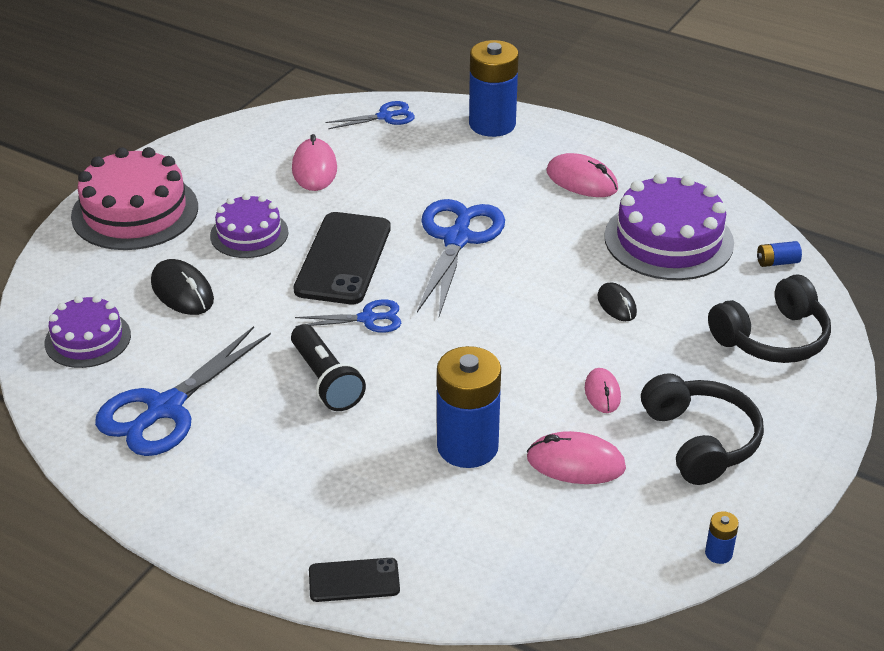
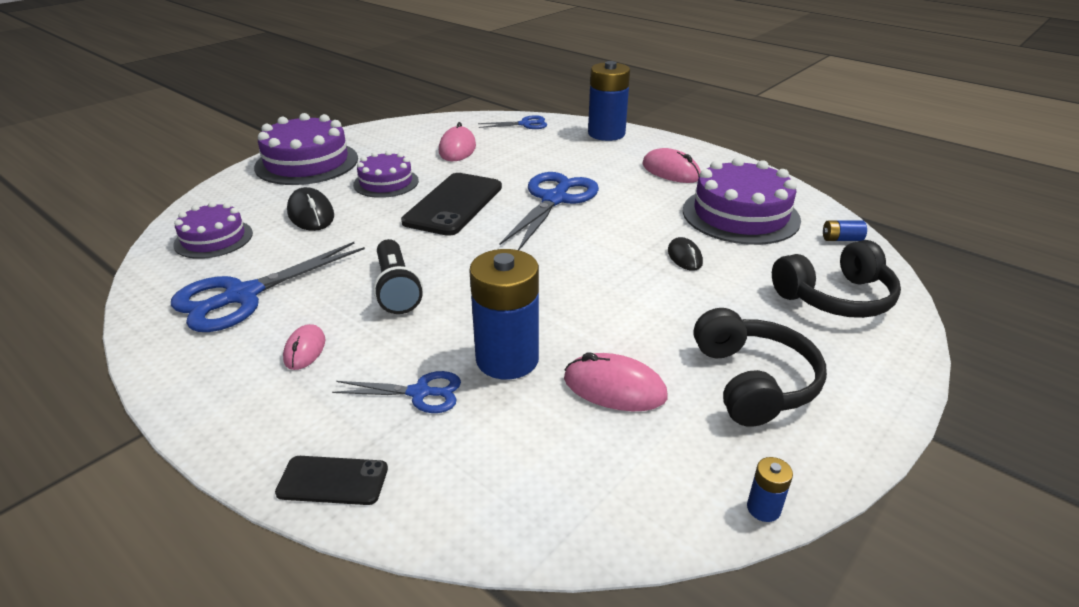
camera: 10 degrees right, 5 degrees down
pink cake [71,147,198,250] -> purple cake [254,113,358,185]
blue scissors [295,299,401,333] -> blue scissors moved to [332,371,461,413]
pink mouse [585,368,621,413] -> pink mouse moved to [283,324,325,370]

